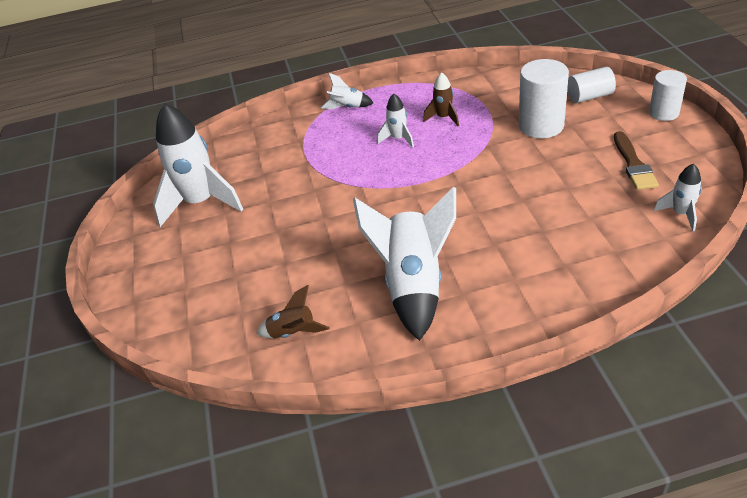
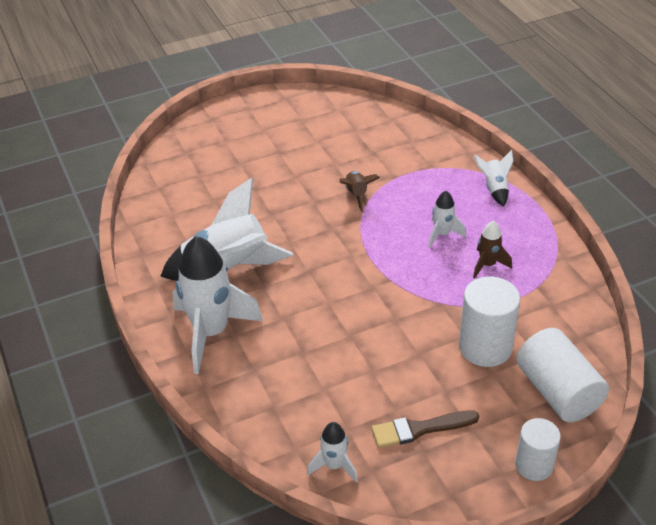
camera: 75 degrees right, 0 degrees up
white rocket [153,103,243,227] -> white rocket moved to [172,236,263,374]
brown rocket [256,285,330,338] -> brown rocket moved to [340,171,380,212]
white cylinder [567,67,616,103] -> white cylinder [517,328,609,422], size x1.56

